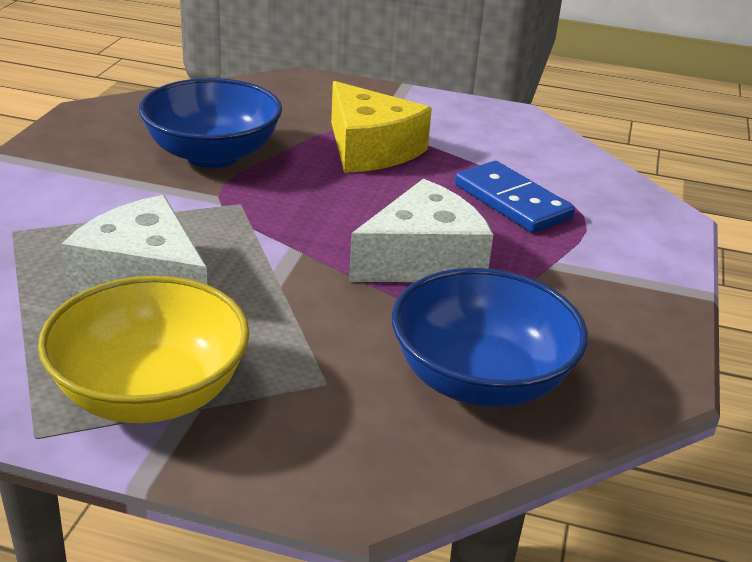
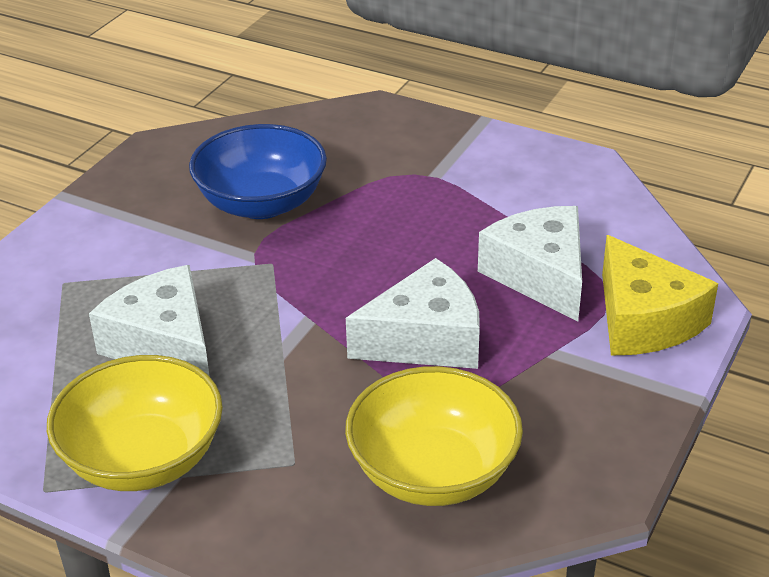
camera: 15 degrees right, 5 degrees up
yellow cheese [331,81,432,173] -> yellow cheese moved to [602,235,718,356]
blue bowl [392,268,588,407] -> yellow bowl [345,366,523,506]
blue domino [455,161,575,233] -> white cheese [478,206,582,322]

